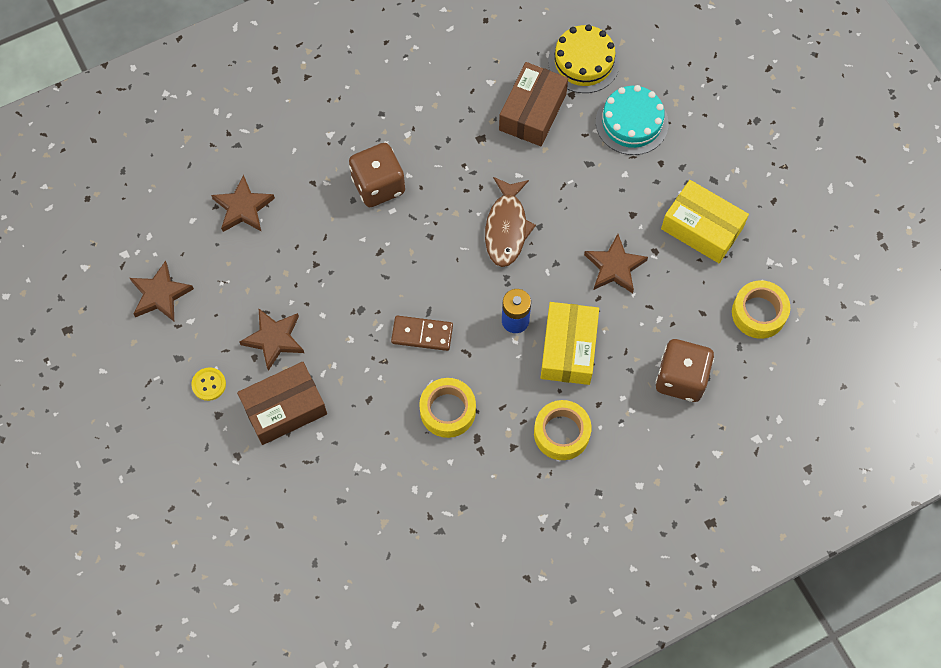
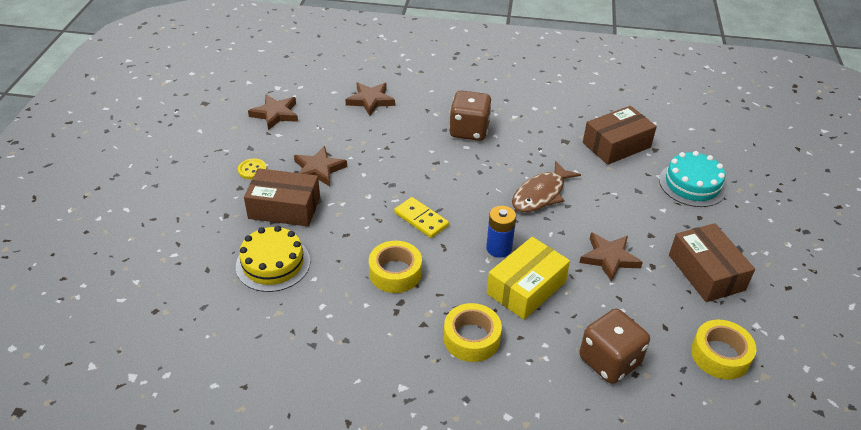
camera: 35 degrees right, 25 degrees down
brown domino [391,316,453,351] -> yellow domino [394,197,449,238]
yellow cake [548,24,620,93] -> yellow cake moved to [236,226,310,292]
yellow box [661,180,749,263] -> brown box [669,223,755,302]

